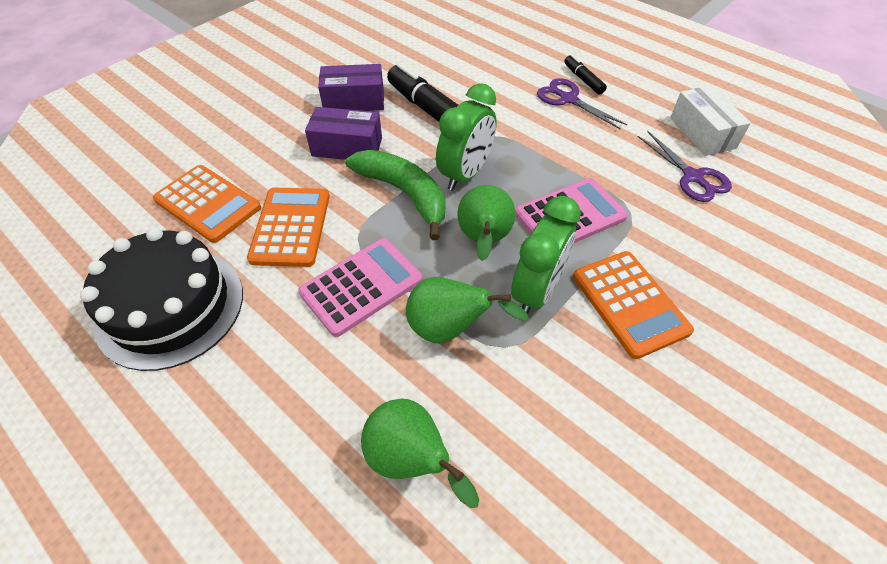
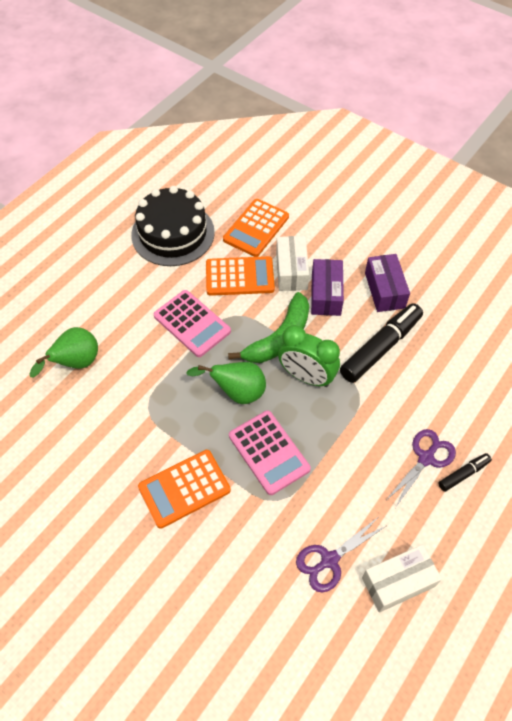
camera: 85 degrees right, 5 degrees up
green pear [406,277,529,343] -> none
green clock [511,196,581,314] -> none
none -> white box [276,236,309,291]

